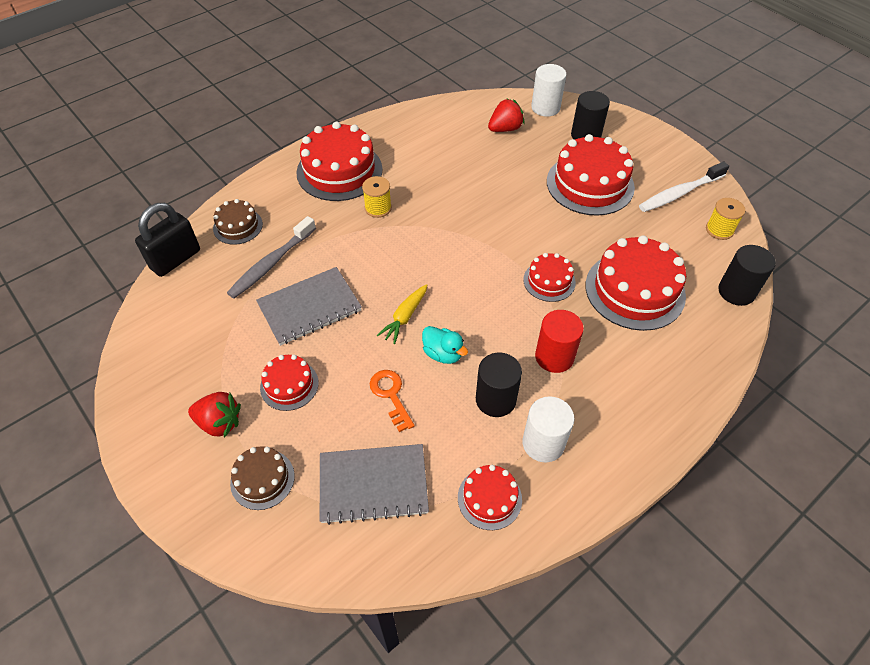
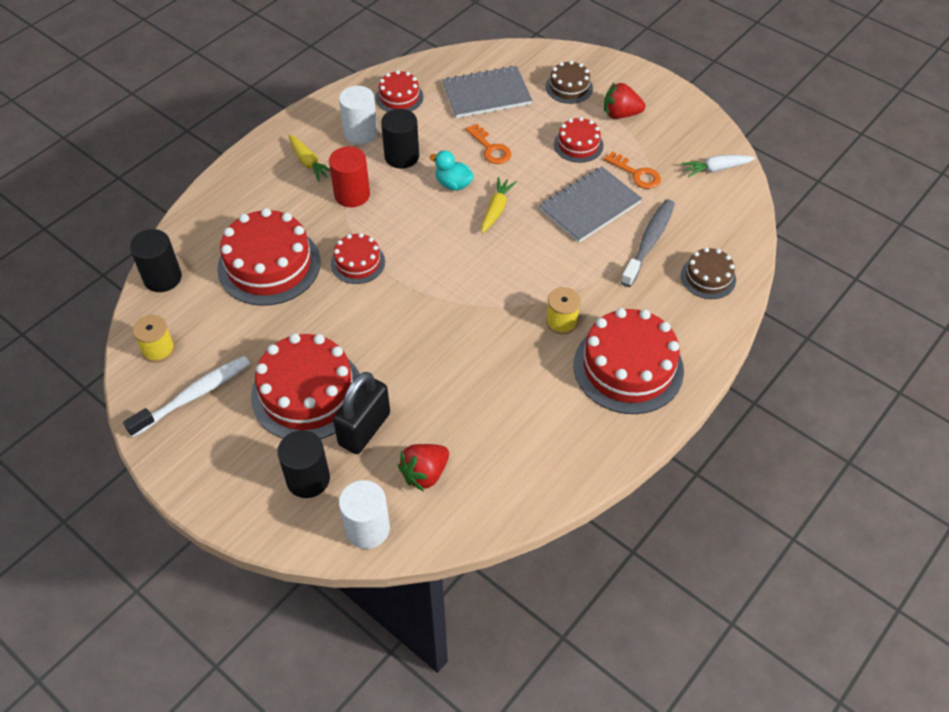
camera: 170 degrees right, 0 degrees up
black padlock [135,203,200,277] -> black padlock moved to [333,372,390,454]
none -> yellow carrot [288,134,330,182]
none -> orange key [604,151,661,189]
none -> white carrot [682,155,755,177]

